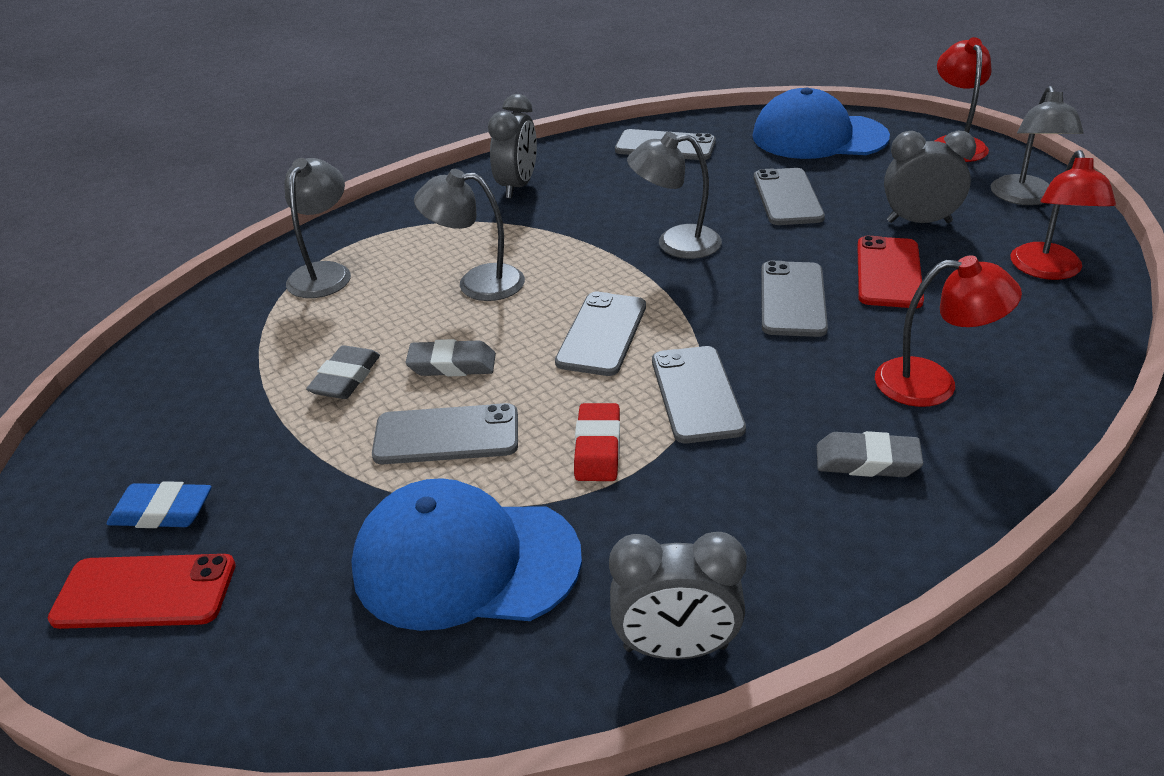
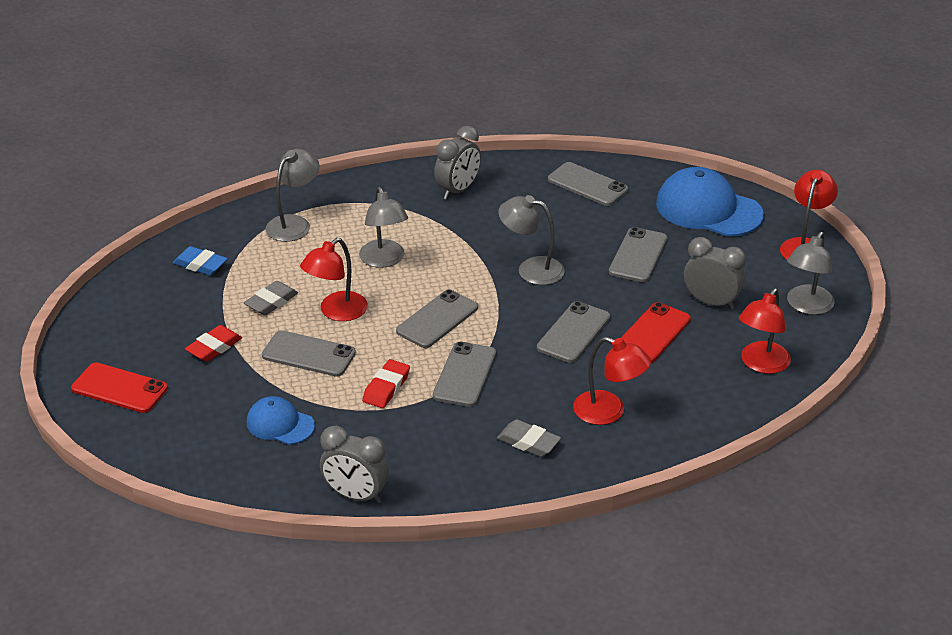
camera: 20 degrees right, 0 degrees up
blue eraser [107,481,212,528] -> blue eraser moved to [173,246,228,275]
blue cap [351,478,582,631] -> blue cap [247,396,315,445], size x0.55
grey eraser [405,339,496,376] -> red lamp [300,238,368,321]
grey lamp [414,169,525,301] -> grey lamp turned 135 degrees counterclockwise [359,187,408,268]
none -> red eraser [185,325,242,362]

